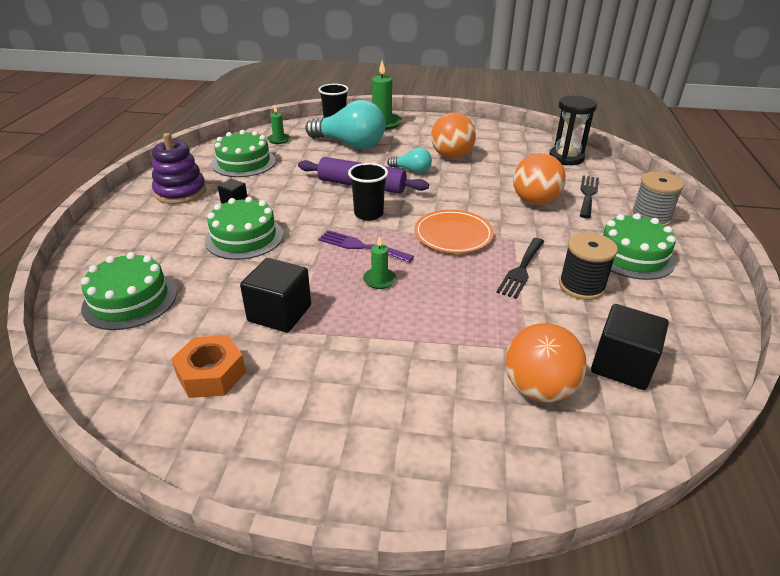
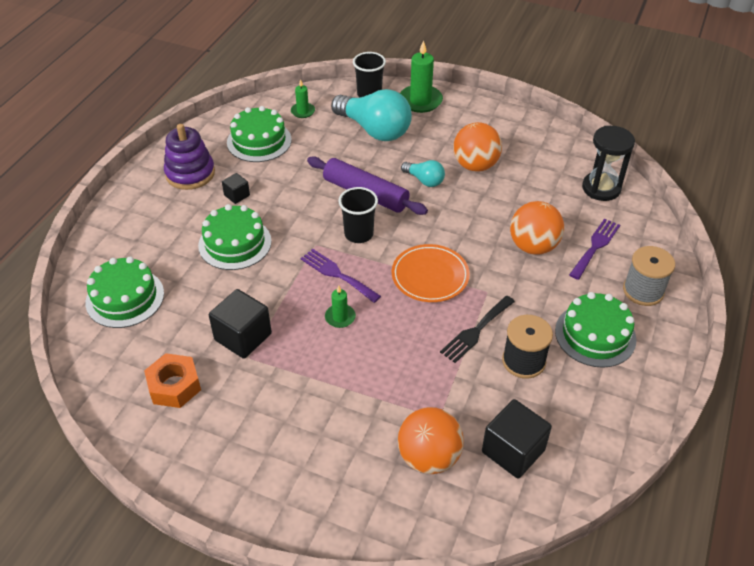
camera: 15 degrees right, 10 degrees up
black fork [580,176,599,218] -> purple fork [569,218,620,280]

